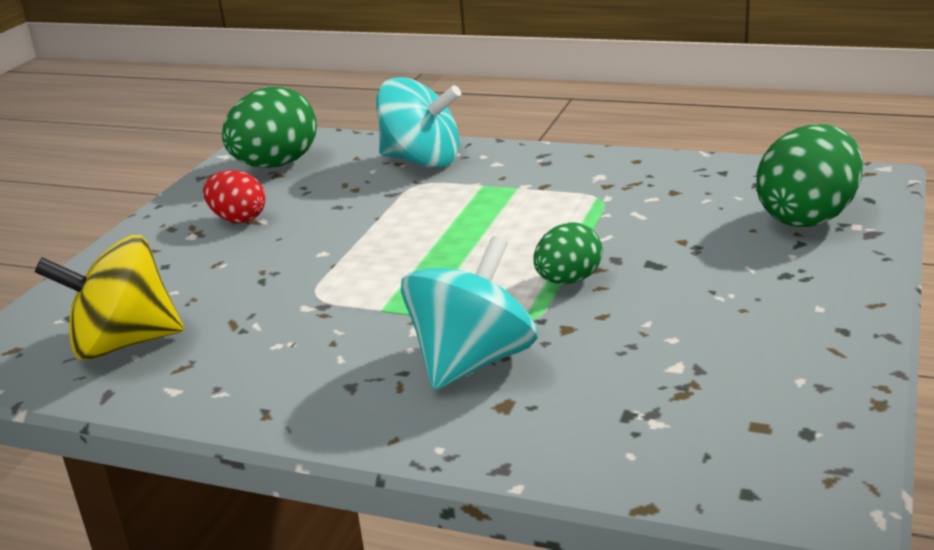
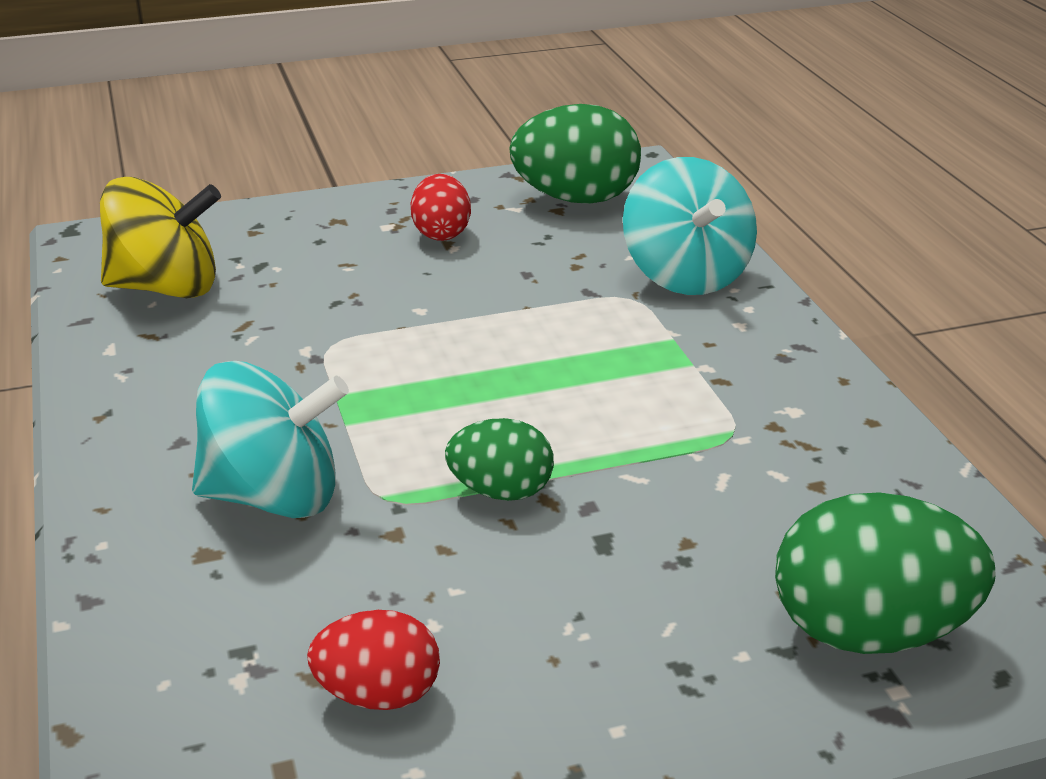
camera: 50 degrees right, 5 degrees up
yellow spinning top [35,235,184,360] -> yellow spinning top turned 135 degrees clockwise [100,177,221,298]
none -> red egg [307,610,440,710]

